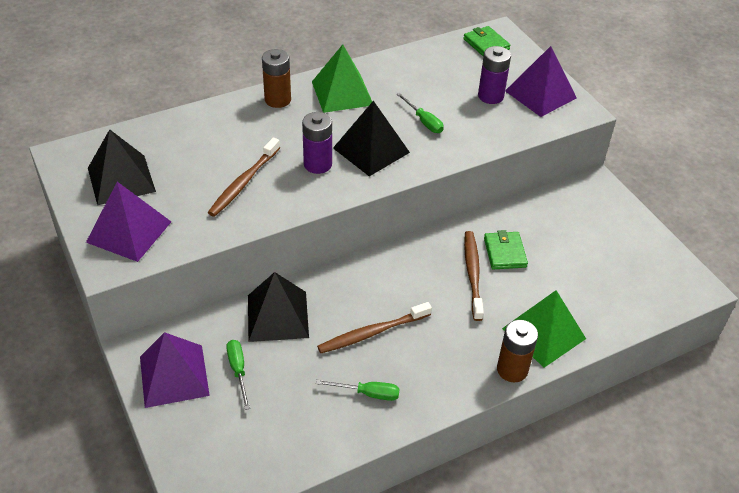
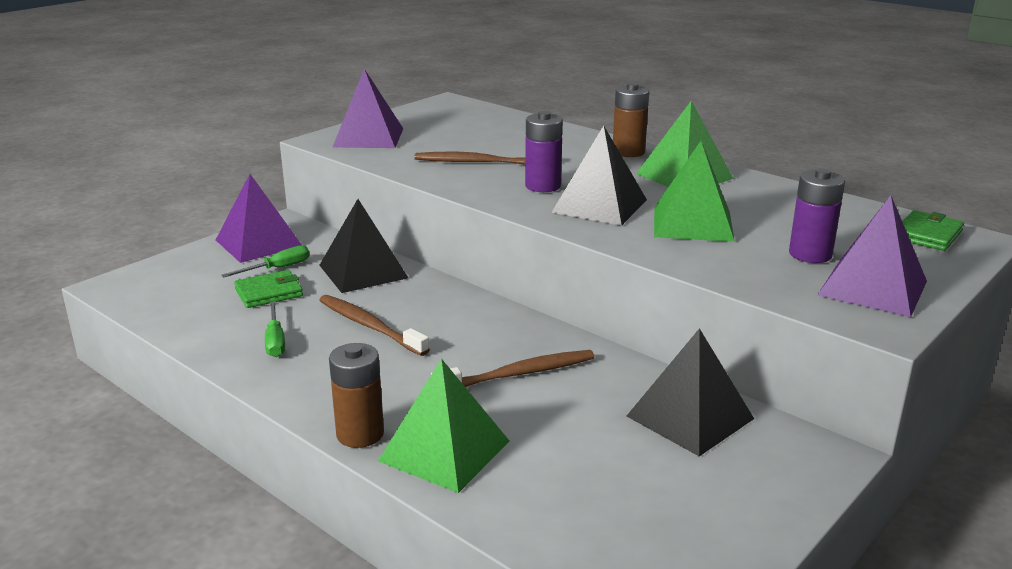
camera: 70 degrees right, 20 degrees down
black pyramid [88,129,156,205] -> black pyramid moved to [627,328,754,456]
green screwdriver [397,93,444,133] -> green pyramid [654,141,735,242]
green wallet [484,230,528,269] -> green wallet moved to [234,270,303,308]

